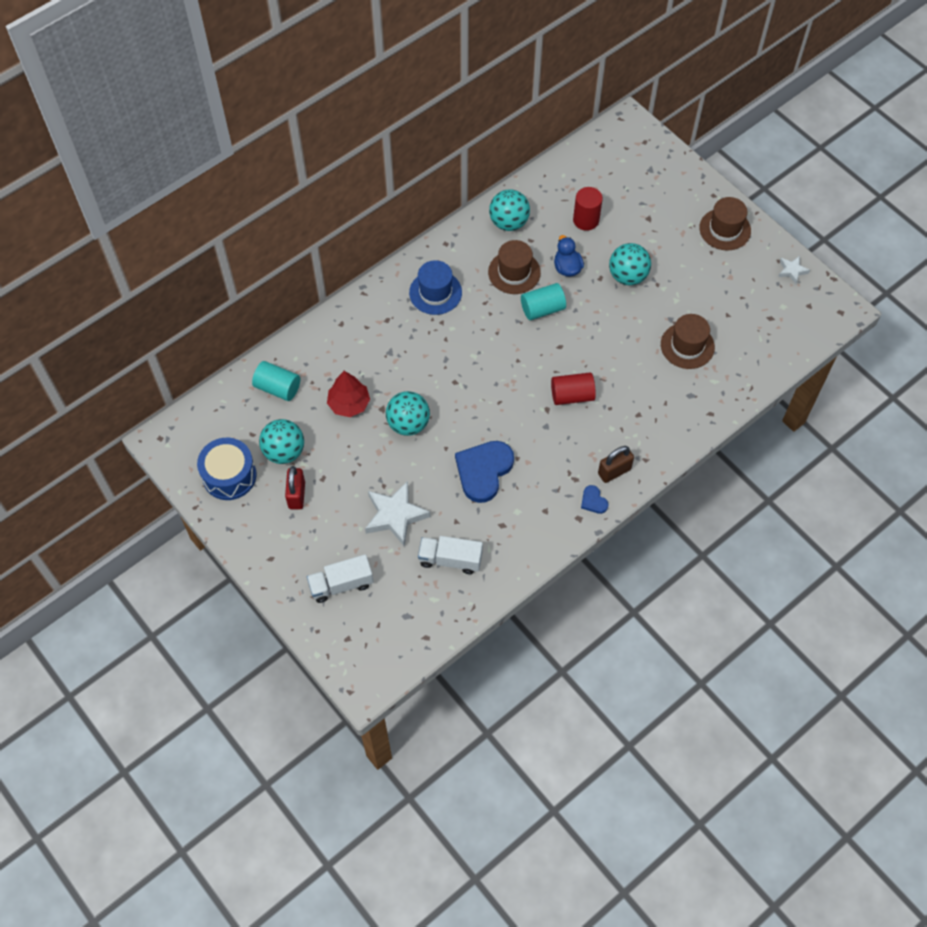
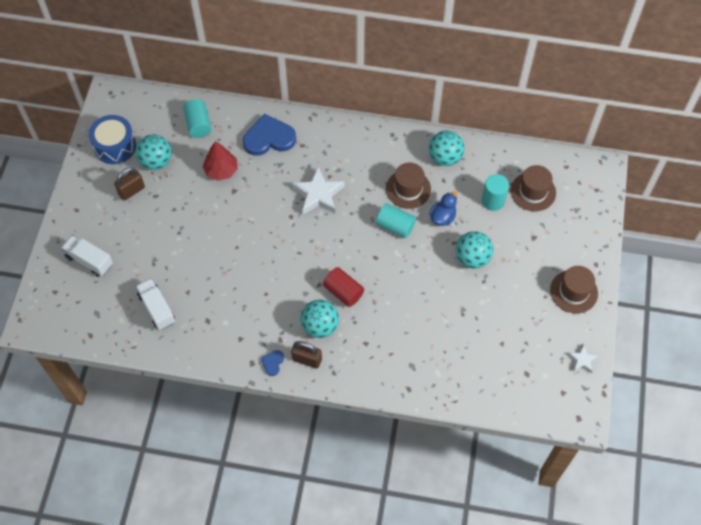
camera: 50 degrees right, 0 degrees up
red padlock [285,466,305,510] -> brown padlock [114,167,145,201]
white star [365,481,430,546] -> white star moved to [292,167,345,214]
turquoise ball [386,391,430,436] -> turquoise ball moved to [300,300,339,338]
blue hat [409,260,462,315] -> none
blue heart [455,441,514,503] -> blue heart moved to [243,114,296,156]
red cylinder [573,187,603,231] -> turquoise cylinder [482,174,509,211]
brown hat [661,314,715,369] -> brown hat moved to [511,165,556,211]

